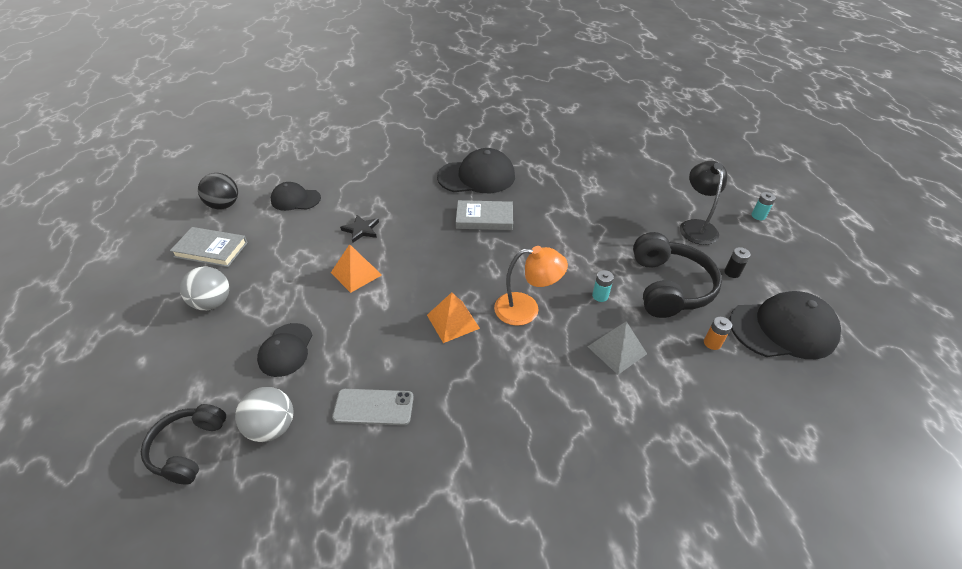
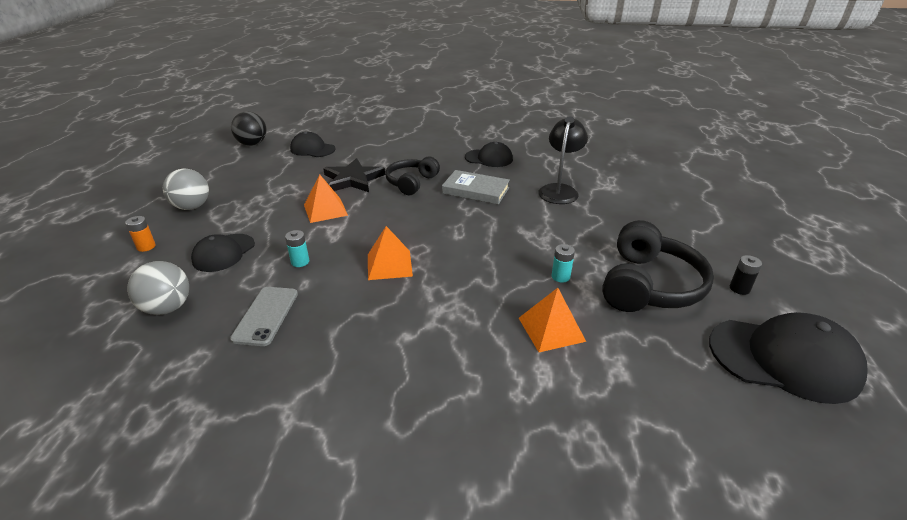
camera: 20 degrees right, 10 degrees down
black headphones [141,404,226,485] -> black headphones moved to [385,157,440,195]
grey book [170,227,248,267] -> none
grey phone [332,389,414,425] -> grey phone turned 75 degrees clockwise [230,287,298,346]
black star [340,215,379,243] -> black star [323,158,385,192], size x1.62
black cap [437,148,515,193] -> black cap [465,142,513,167], size x0.60
orange lamp [494,246,568,326] -> none
grey pyramid [587,321,647,375] -> orange pyramid [519,288,586,352]
black lamp [680,161,727,245] -> black lamp moved to [538,116,588,204]
orange battery [704,317,732,350] -> orange battery moved to [125,216,156,252]
turquoise battery [751,192,776,220] -> turquoise battery moved to [285,230,309,267]

